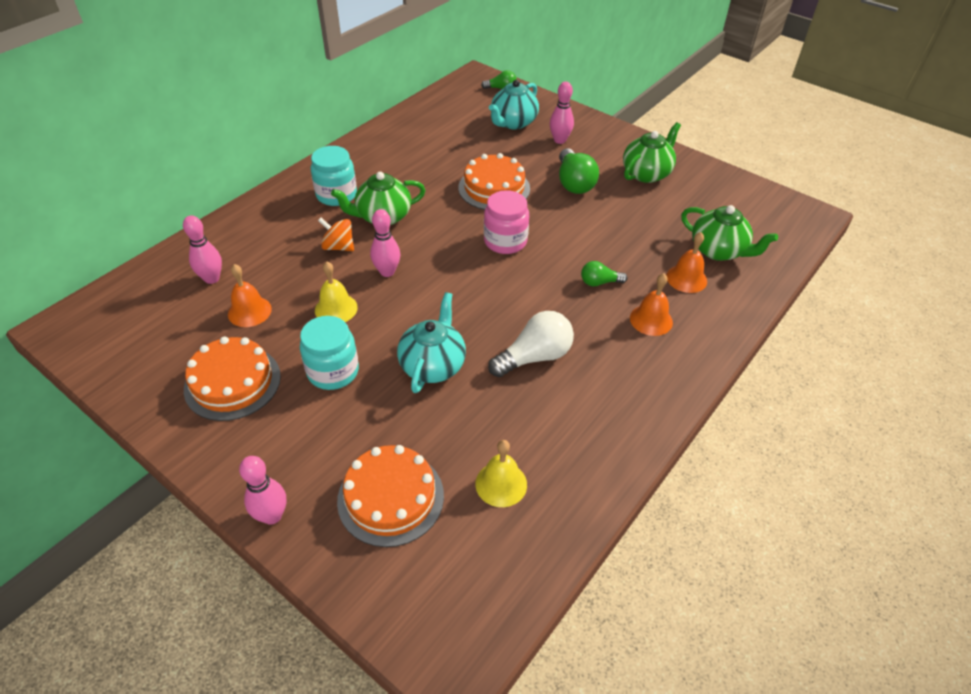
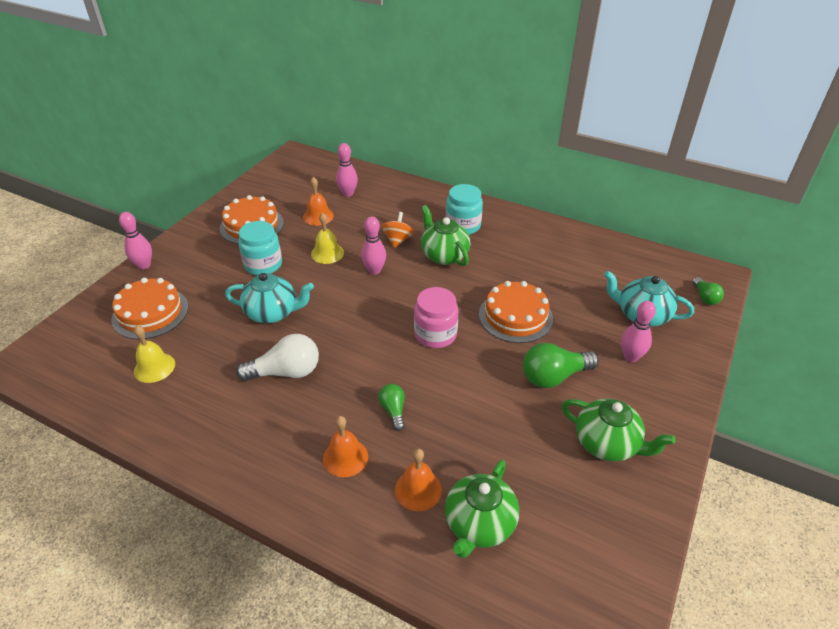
camera: 80 degrees right, 5 degrees down
white light bulb [488,311,574,377] -> white light bulb turned 60 degrees counterclockwise [236,334,319,381]

